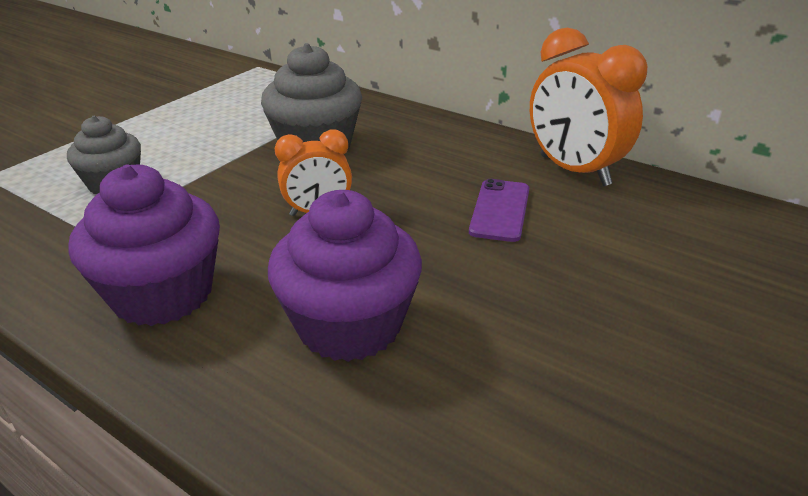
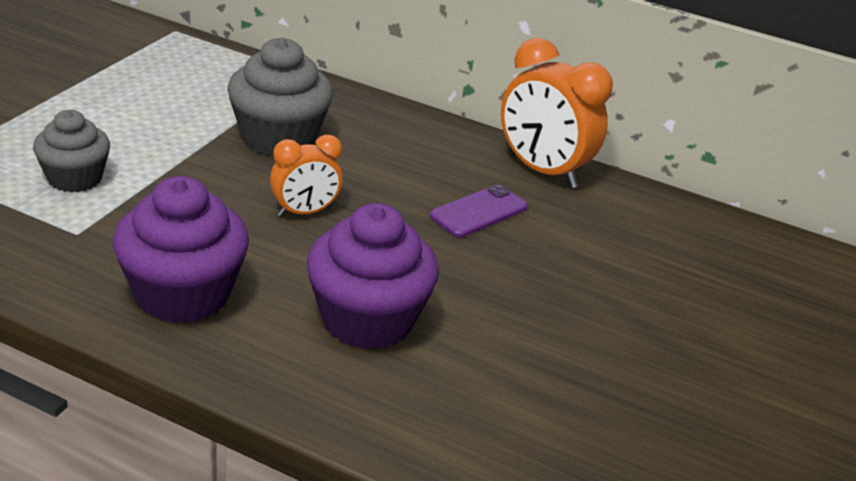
camera: 15 degrees left, 0 degrees up
purple phone [469,179,529,242] -> purple phone turned 45 degrees clockwise [430,184,527,237]

